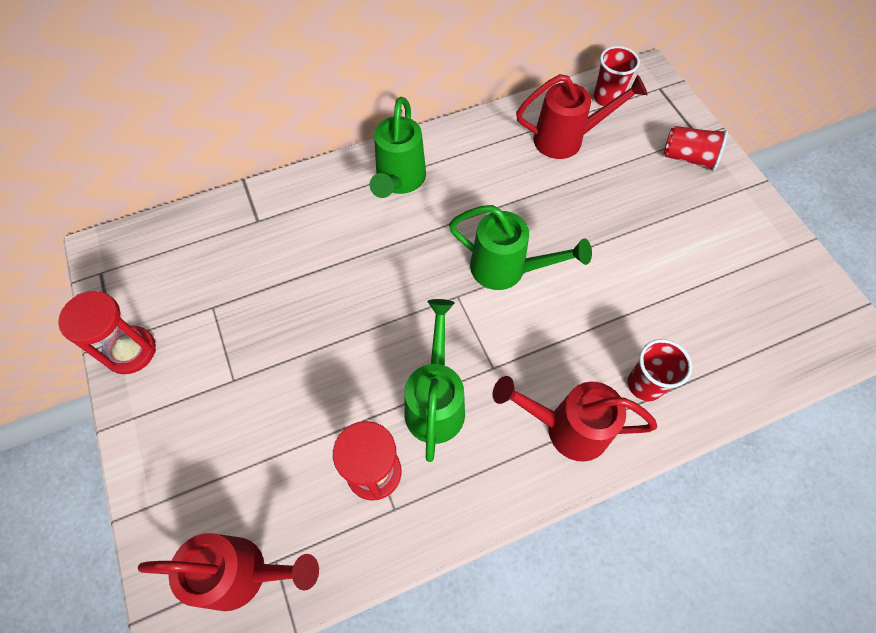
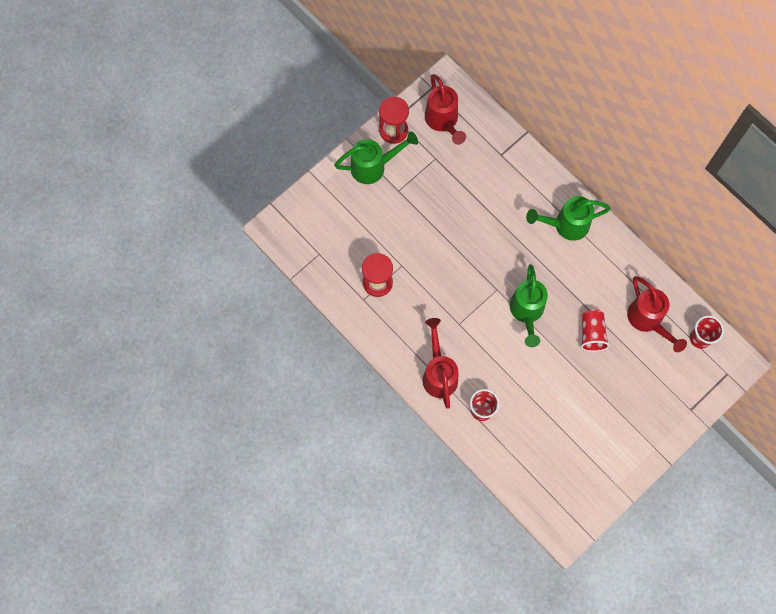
camera: 70 degrees right, 10 degrees up
red watering can [138,533,319,611] -> red watering can moved to [425,74,466,145]
green watering can [404,299,465,462] -> green watering can moved to [334,131,418,184]
red cup [663,126,728,171] -> red cup moved to [581,310,610,352]

